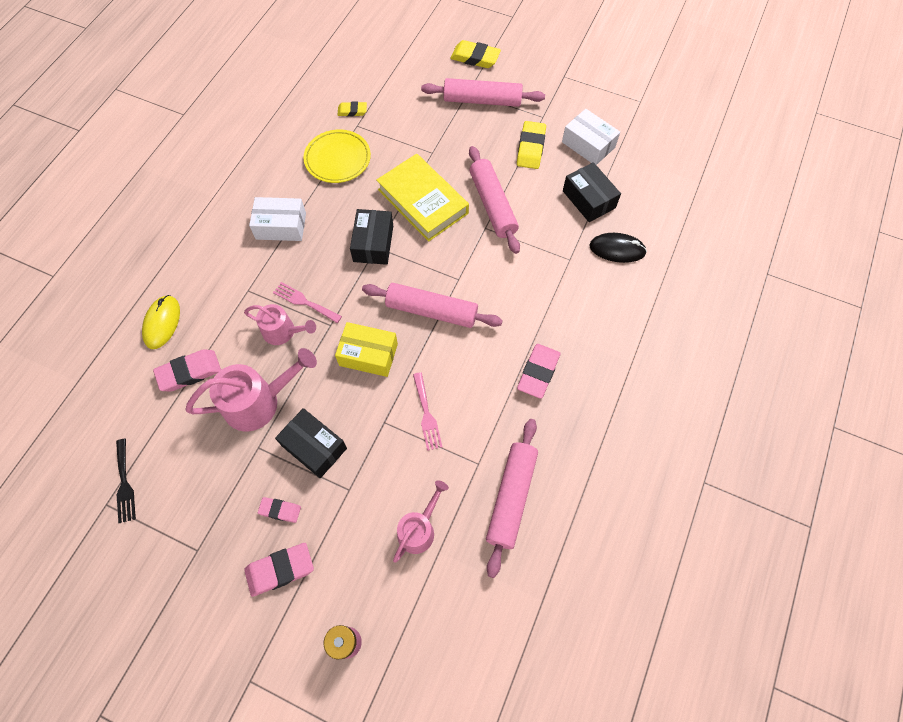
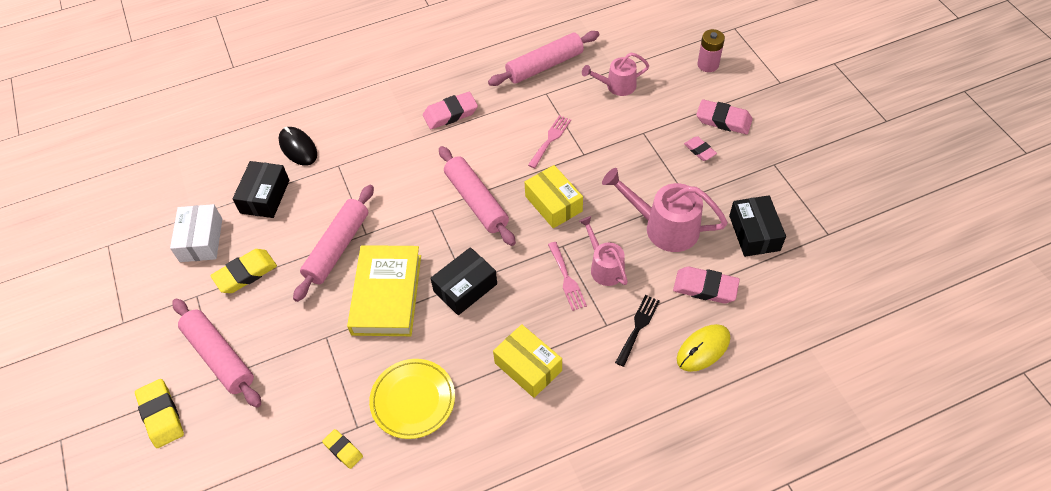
camera: 135 degrees left, 10 degrees down
black fork [116,439,136,523] -> black fork moved to [615,295,660,367]
white box [249,197,306,241] -> yellow box [493,324,562,398]
black box [275,408,347,478] -> black box moved to [729,195,786,257]

